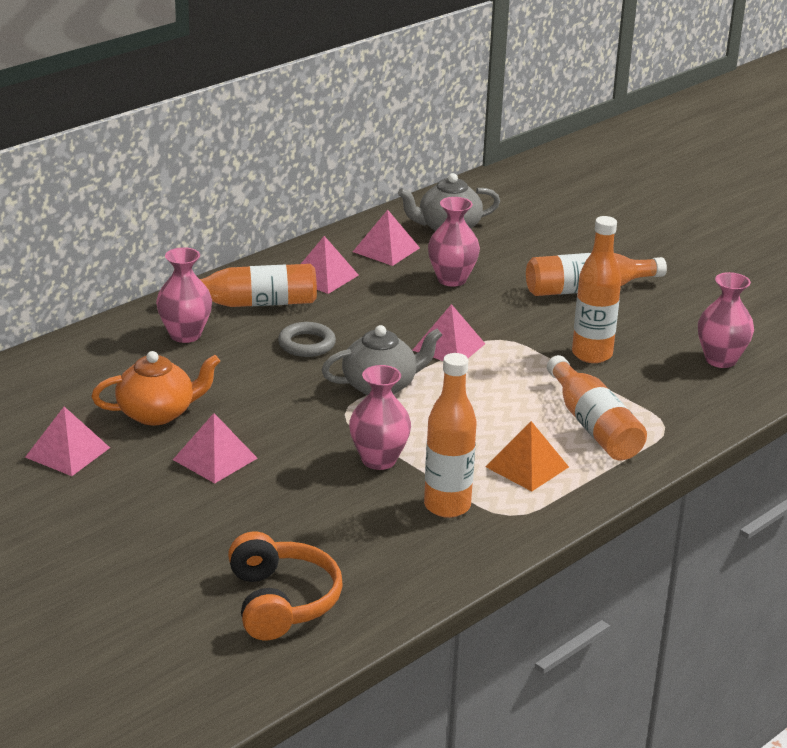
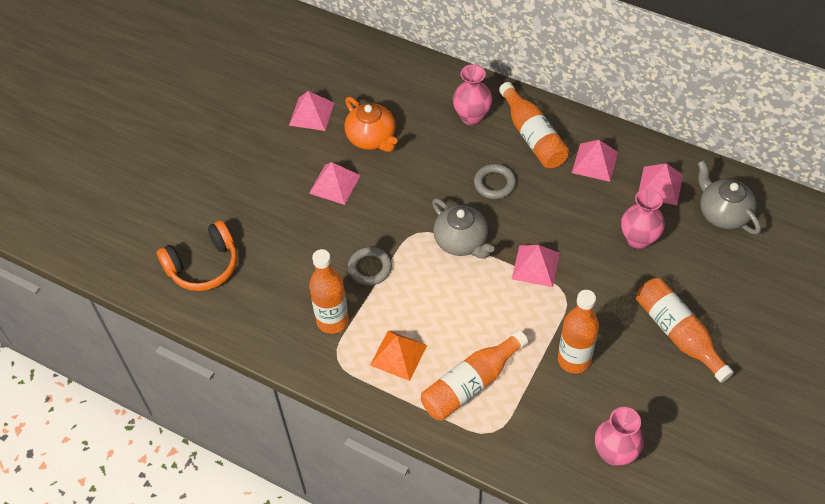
camera: 75 degrees right, 25 degrees up
pink vase [349,365,411,470] -> grey ring [348,247,392,286]

